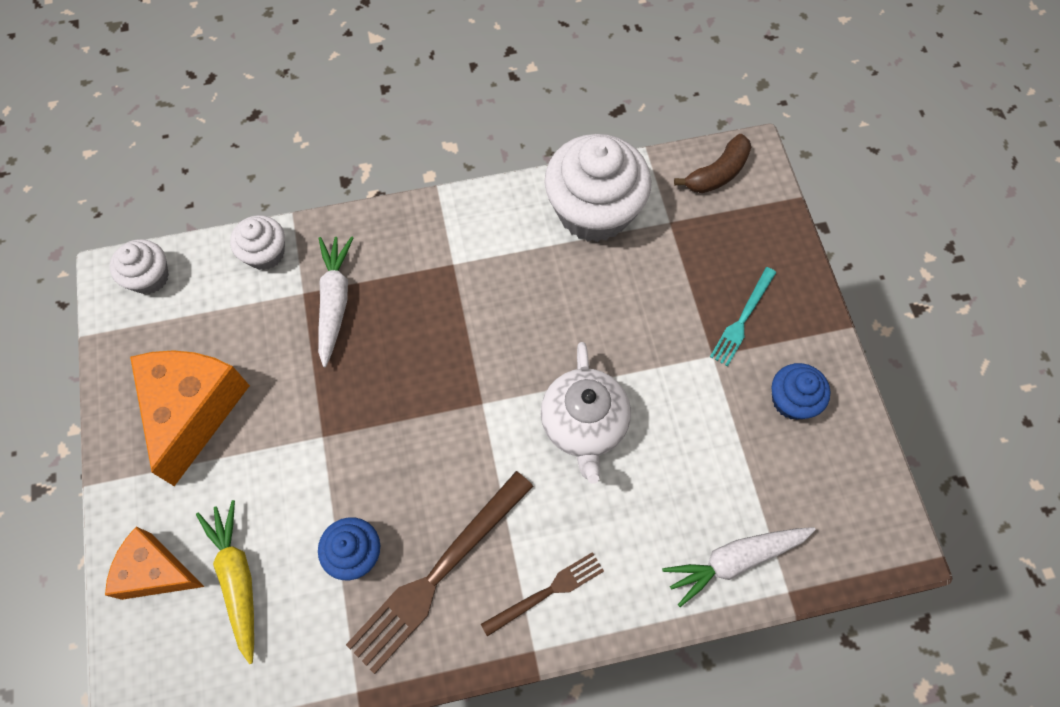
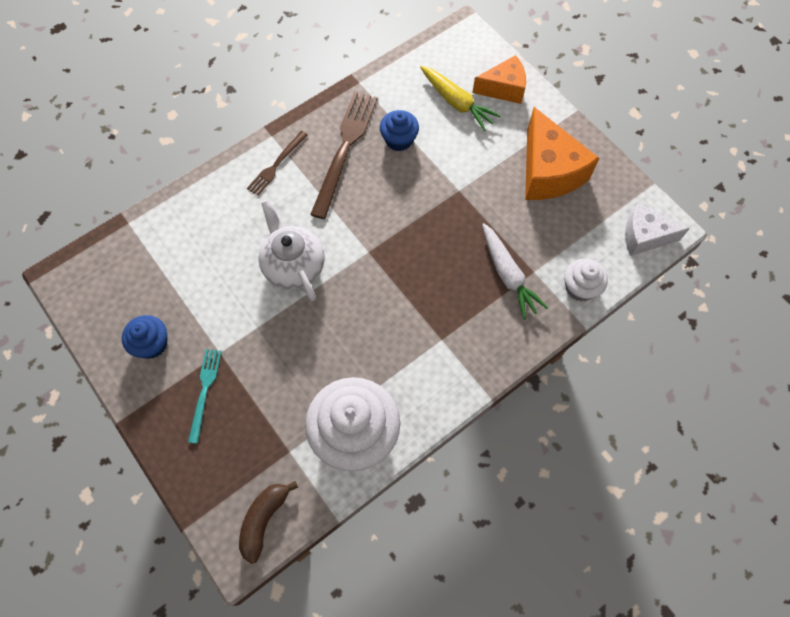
camera: 155 degrees right, 0 degrees up
white cupcake [110,239,169,294] -> white cheese [625,203,689,256]
white carrot [662,527,815,607] -> none

